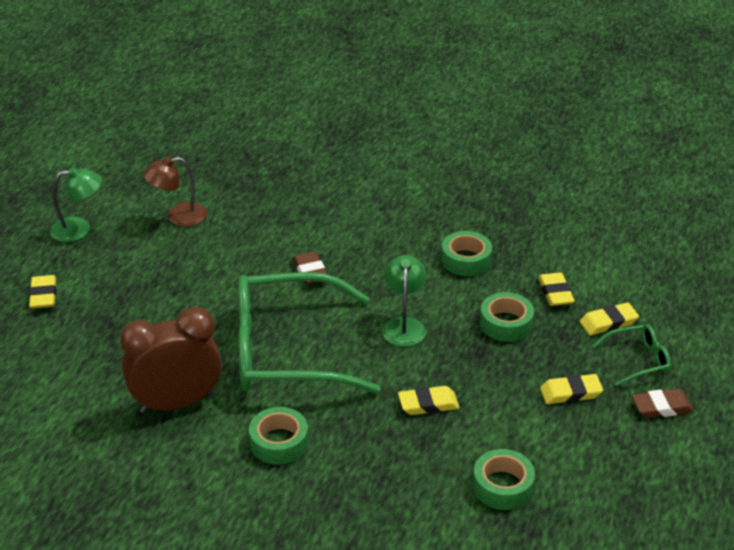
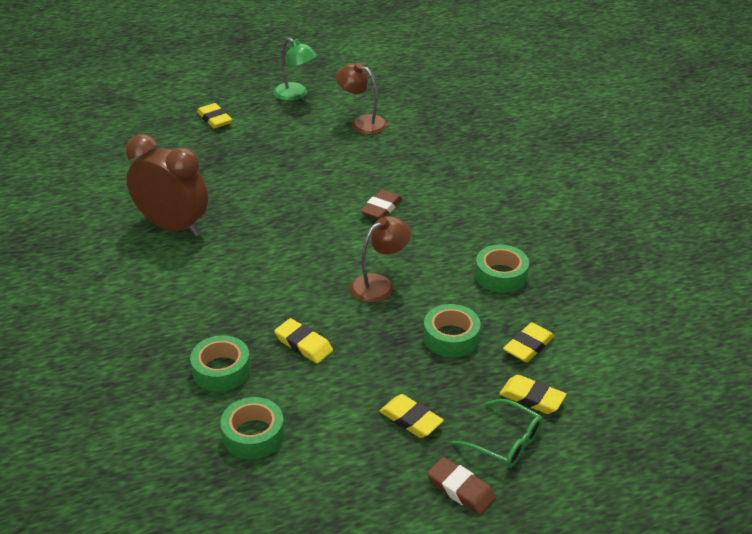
camera: 50 degrees right, 0 degrees up
yellow eraser [29,275,57,309] -> yellow eraser turned 75 degrees counterclockwise [197,103,232,128]
green glasses [238,272,381,394] -> none
green tape [249,407,308,465] -> green tape moved to [190,335,251,392]
green lamp [382,255,426,347] -> brown lamp [350,216,411,303]

